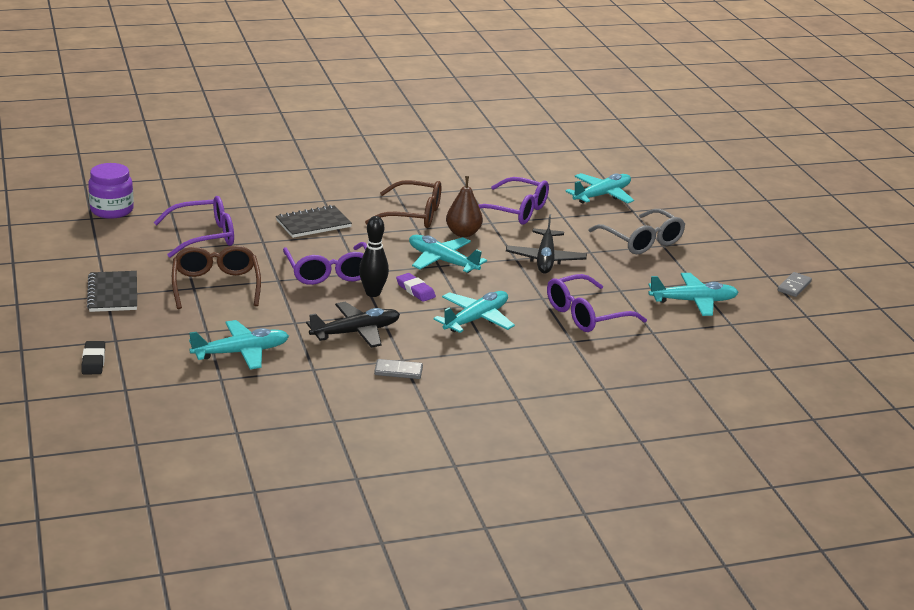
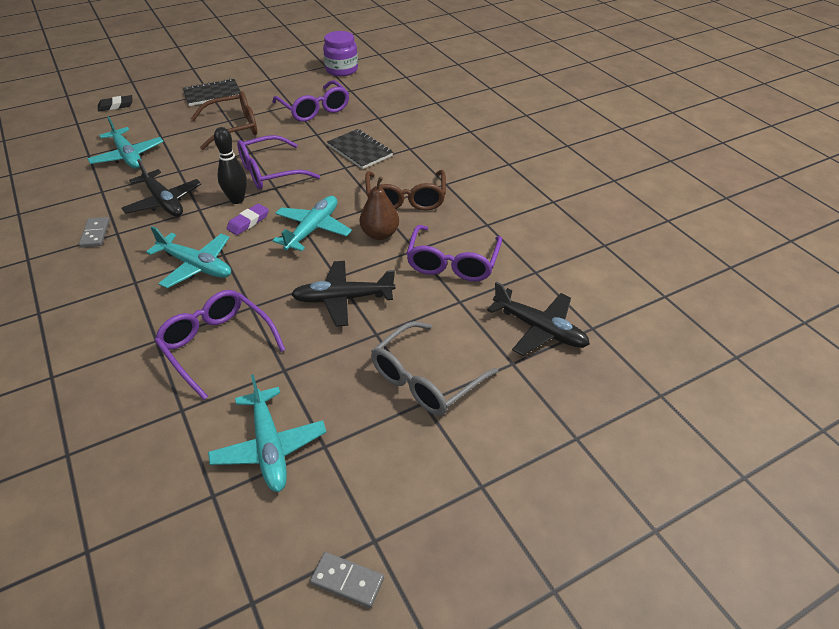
camera: 80 degrees right, 15 degrees up
turquoise plane [565,173,634,204] -> black plane [487,282,590,356]

